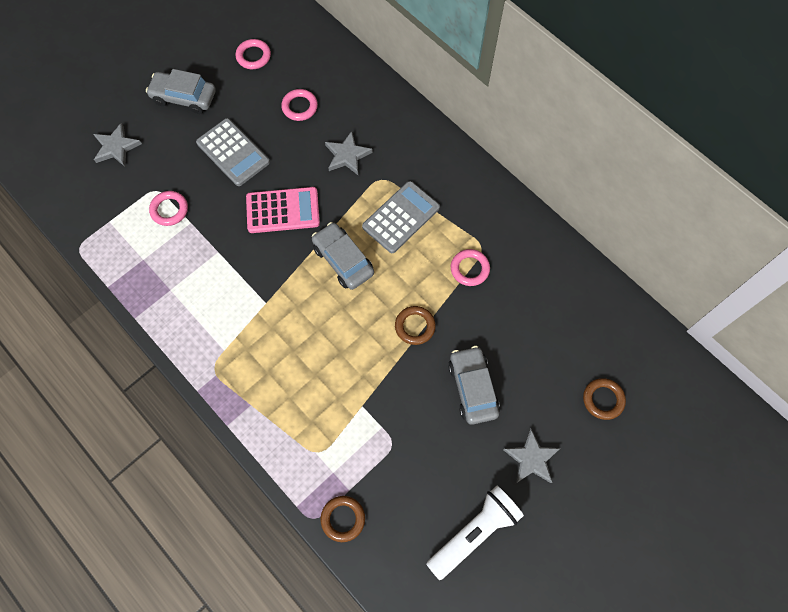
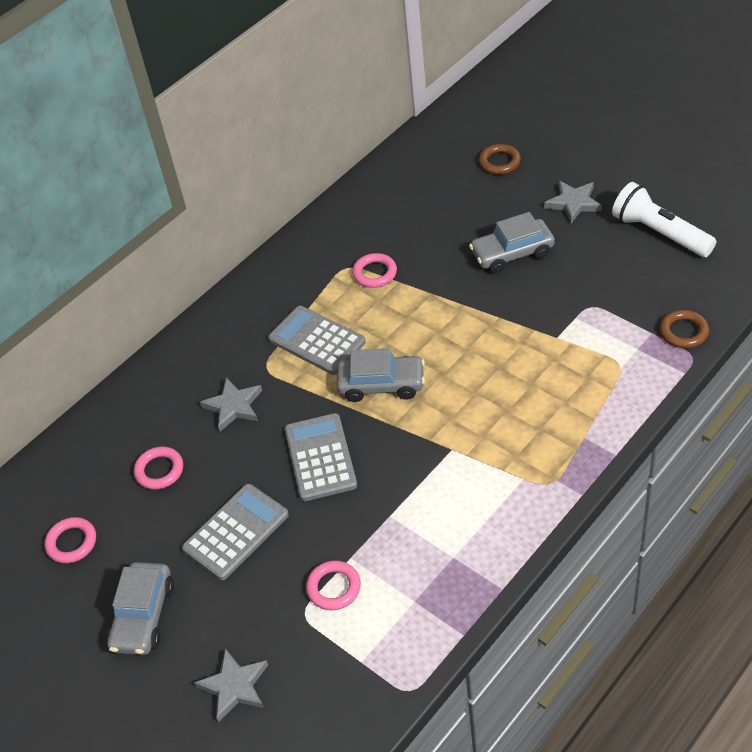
camera: 90 degrees left, 20 degrees down
pink calculator [246,187,320,233] -> grey calculator [285,413,357,501]
grey car [312,222,374,290] -> grey car turned 135 degrees counterclockwise [337,348,425,402]
brown ring [395,306,436,345] -> none

